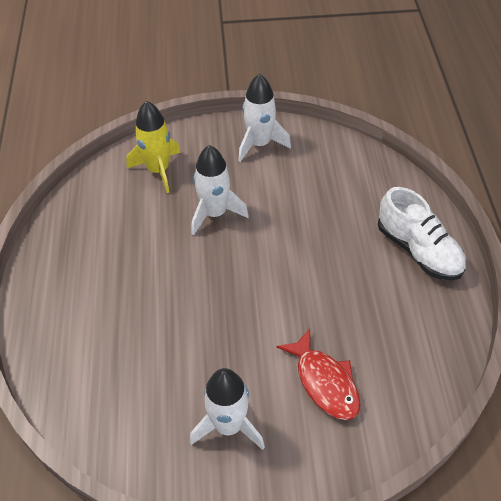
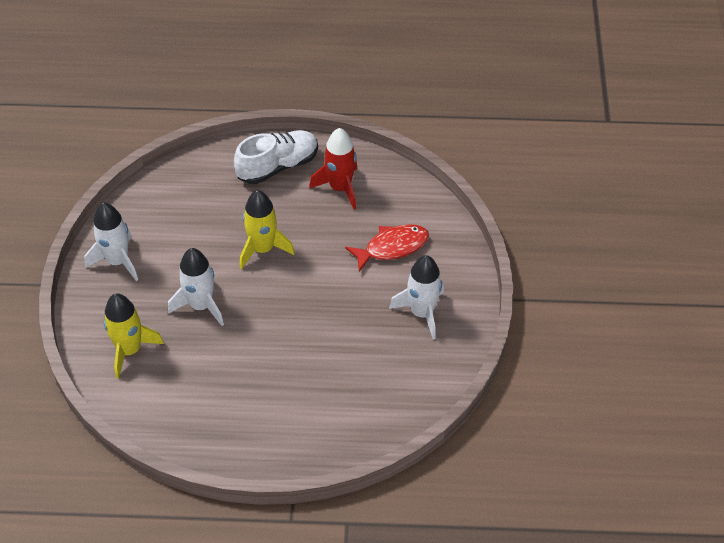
camera: 85 degrees left, 0 degrees up
none -> yellow rocket [240,190,295,269]
none -> red rocket [309,128,358,209]

